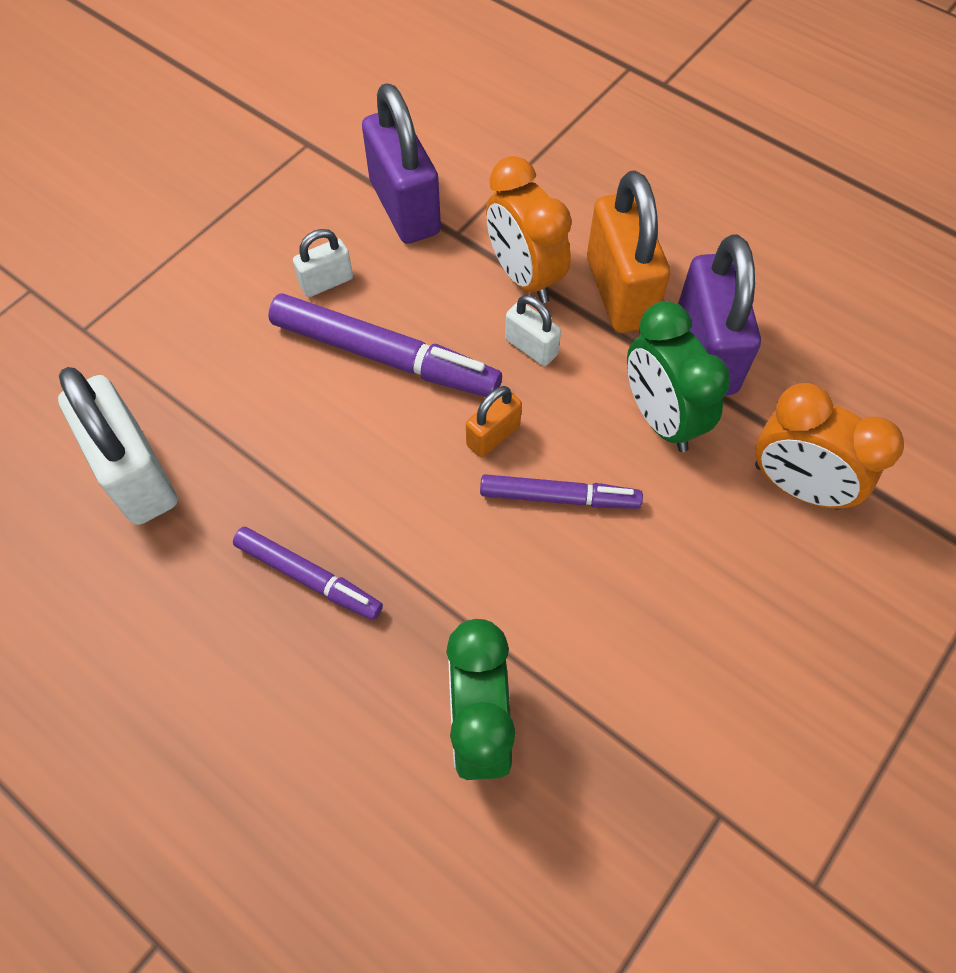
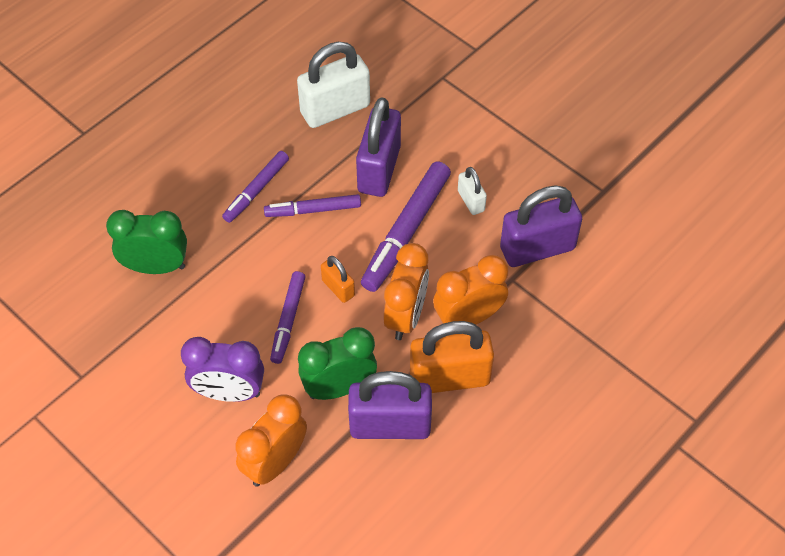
camera: 95 degrees right, 5 degrees down
white padlock [505,295,561,366] -> orange clock [383,243,429,340]
none -> purple clock [181,337,264,402]
none -> purple marker [264,194,361,217]
none -> purple padlock [356,97,401,197]

